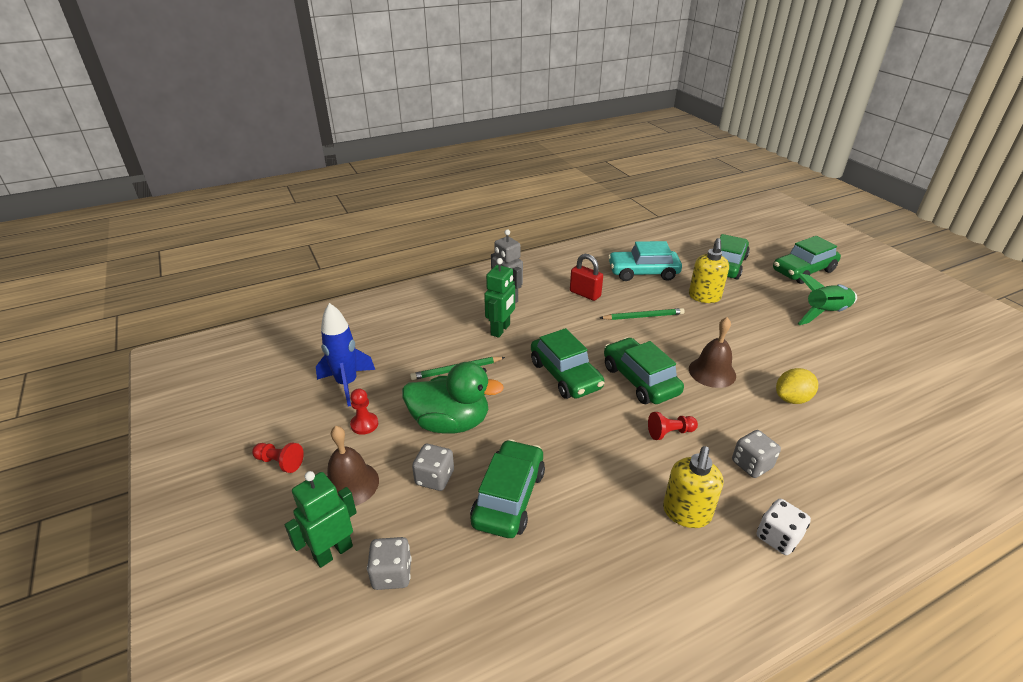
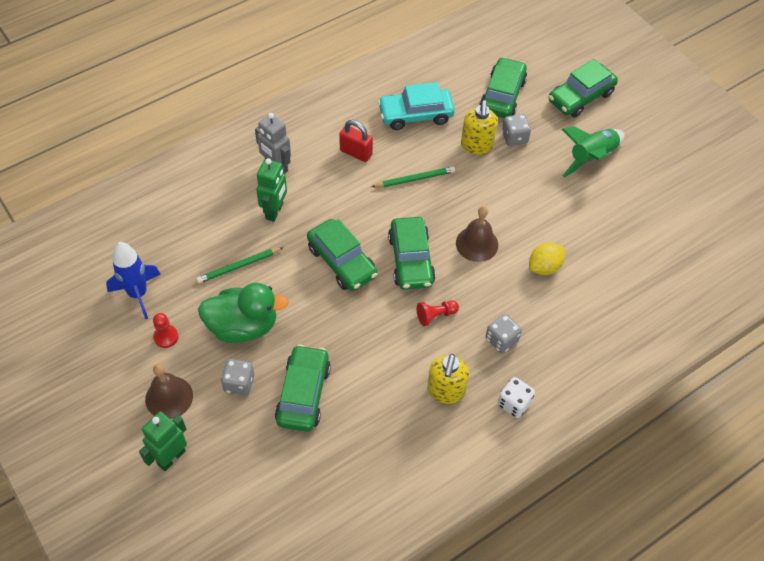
camera: 10 degrees left, 20 degrees up
red pawn [252,442,304,473] -> none
grey dice [367,537,411,590] -> grey dice moved to [502,114,531,146]
green car [604,337,684,404] -> green car turned 150 degrees counterclockwise [388,217,436,290]

